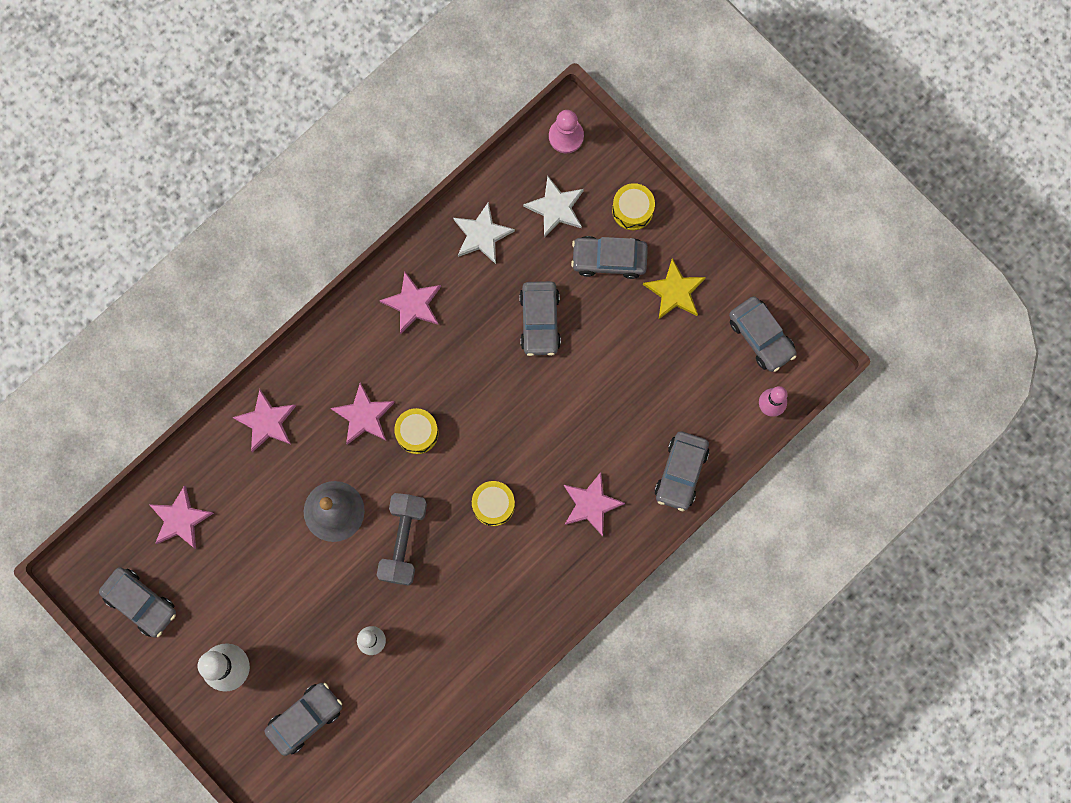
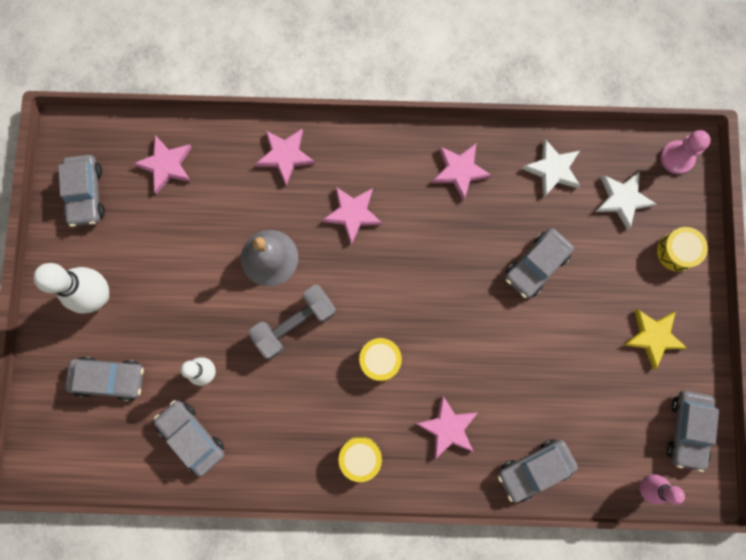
camera: 45 degrees right, 0 degrees up
yellow drum [394,408,439,454] -> yellow drum moved to [339,436,382,482]
grey car [571,236,648,279] -> grey car moved to [154,400,225,477]

